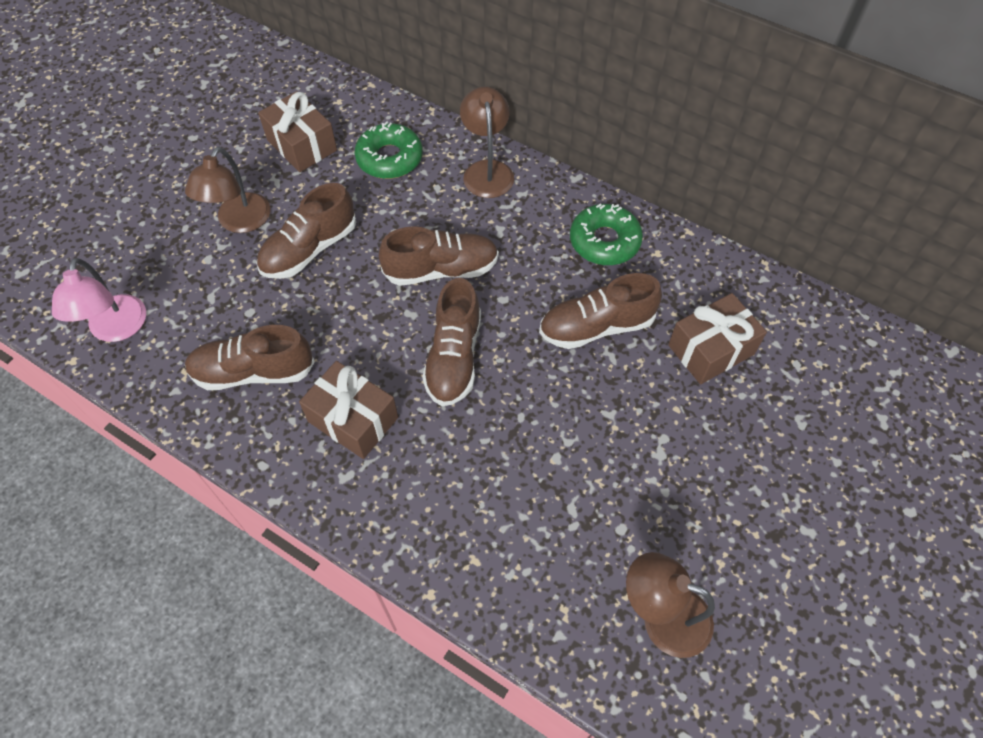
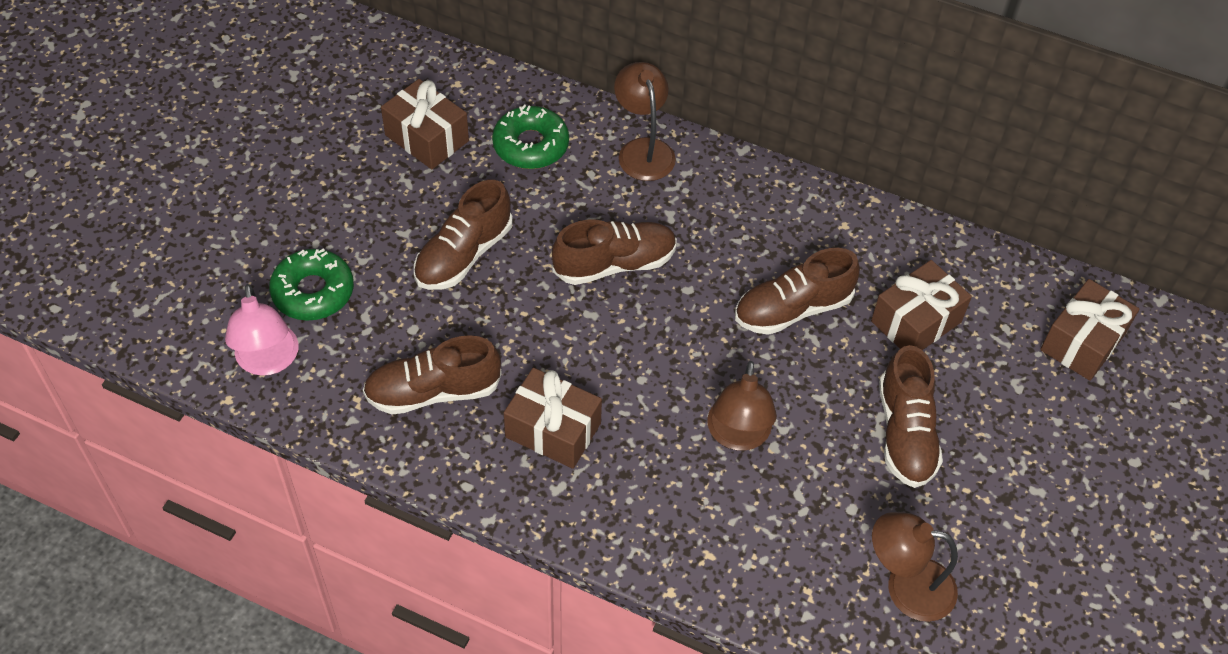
camera: 10 degrees left, 5 degrees down
brown lamp [185,147,270,233] -> brown lamp moved to [707,361,777,451]
brown shoe [422,278,481,406] -> brown shoe moved to [879,345,943,488]
green donut [570,203,643,265] -> green donut moved to [269,248,354,321]
none -> brown gift [1040,279,1139,381]

